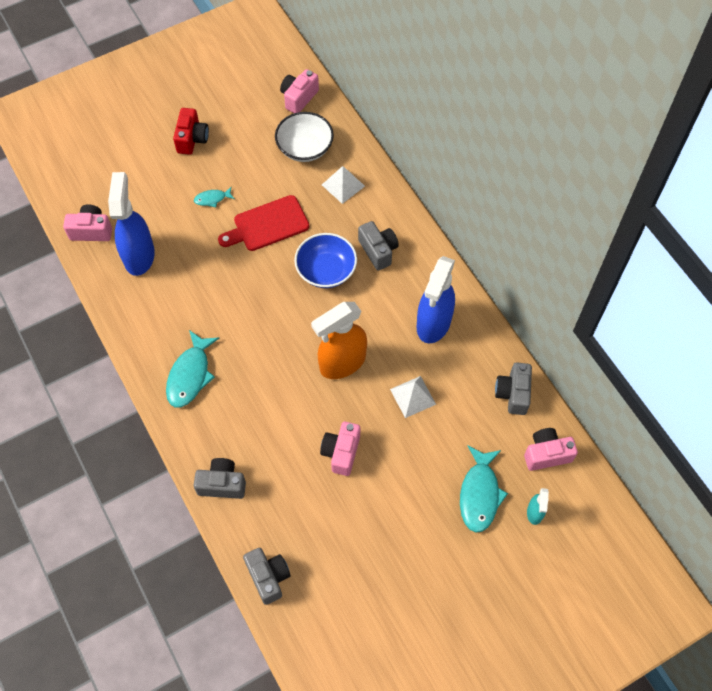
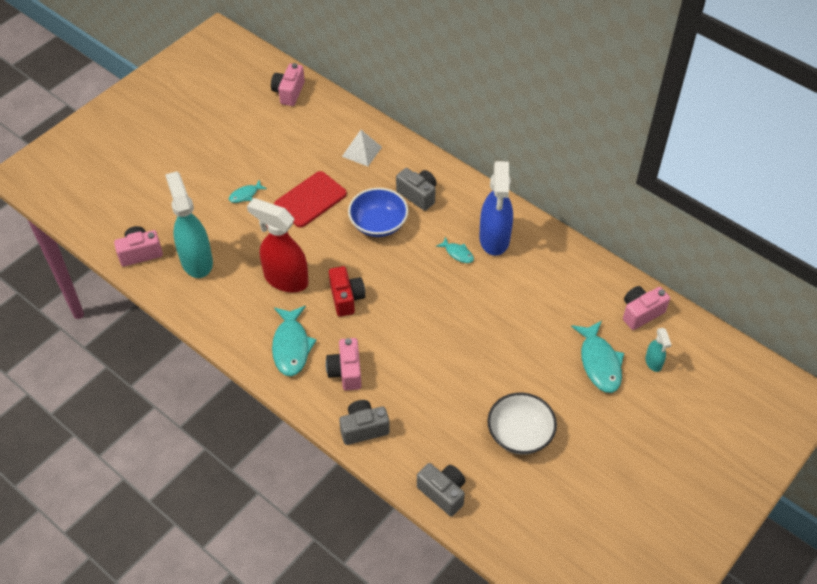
camera: 20 degrees left, 10 degrees down
blue spray bottle [108,172,155,276] -> turquoise spray bottle [165,171,213,278]
red camera [173,108,209,155] -> red camera moved to [329,266,365,317]
white bowl [275,112,334,162] -> white bowl moved to [487,393,557,455]
orange spray bottle [311,302,367,379] -> none
pink camera [320,422,360,476] -> pink camera moved to [326,338,362,391]
white pyramid [390,376,436,418] -> none
grey camera [495,362,532,415] -> none
none -> red spray bottle [247,198,309,293]
none -> turquoise fish [436,237,474,263]

